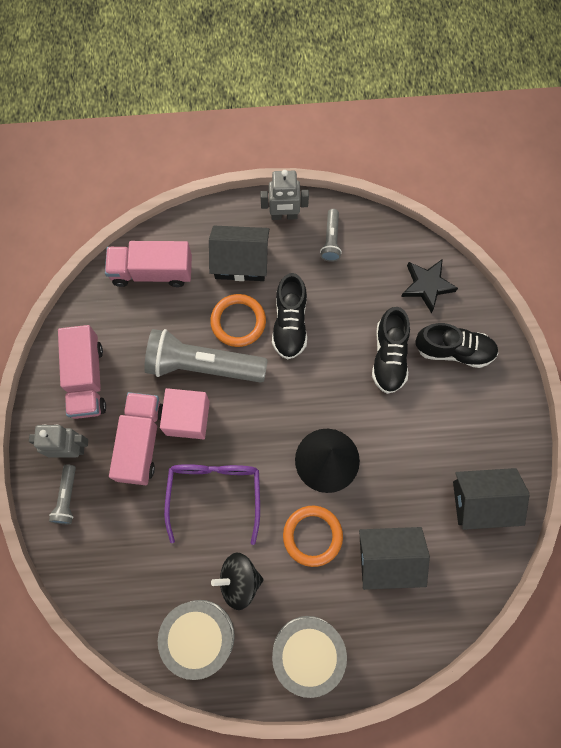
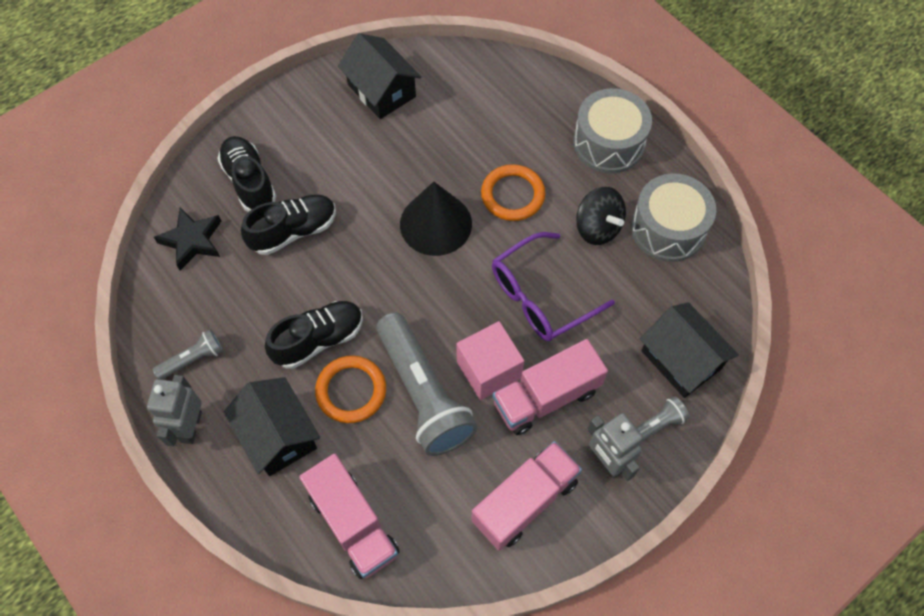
camera: 125 degrees left, 10 degrees down
grey robot [260,170,309,220] -> grey robot turned 135 degrees counterclockwise [147,375,202,447]
black house [359,527,430,590] -> black house moved to [640,302,739,398]

